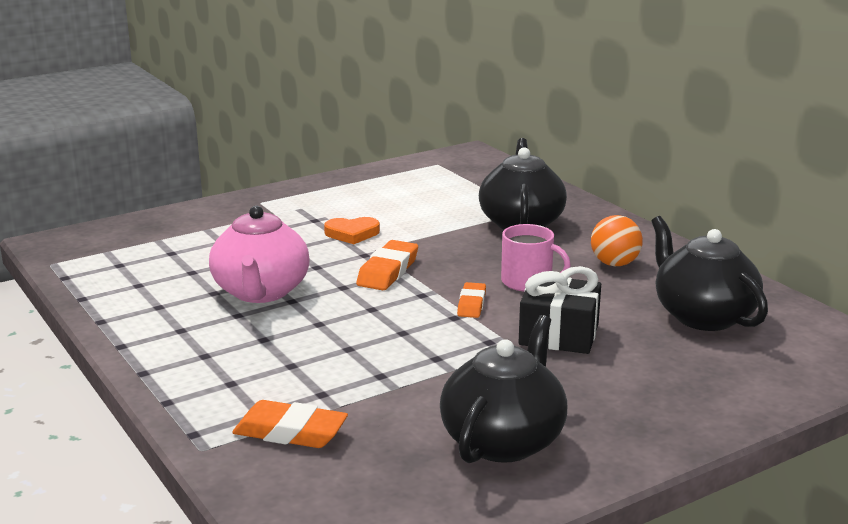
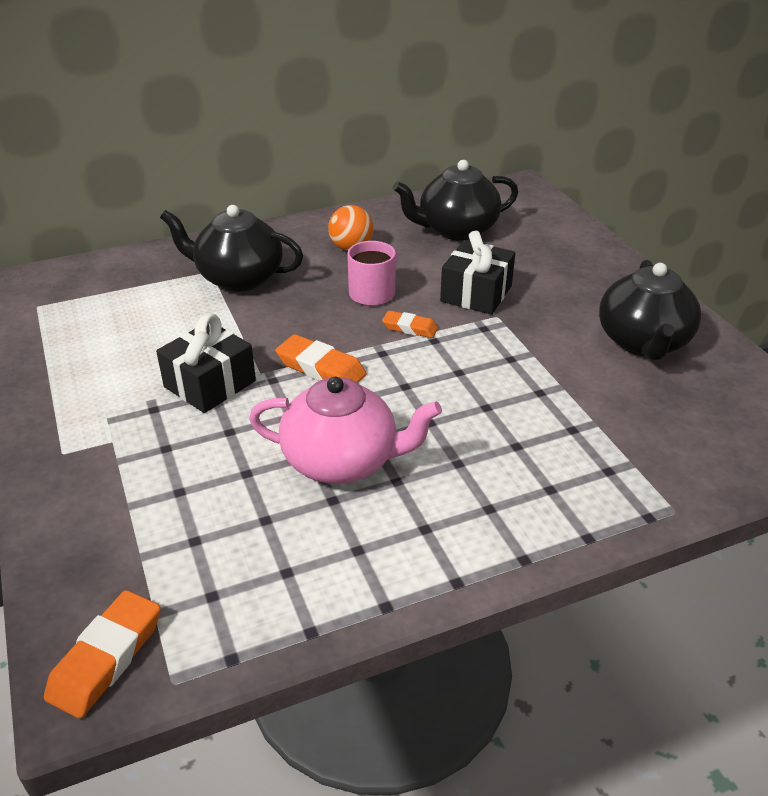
camera: 80 degrees left, 15 degrees up
orange eraser [232,400,348,448] -> orange eraser moved to [44,590,161,719]
orange heart [324,217,380,244] -> black gift [156,313,256,413]
black teapot [440,315,567,463] -> black teapot turned 120 degrees counterclockwise [599,260,701,360]

